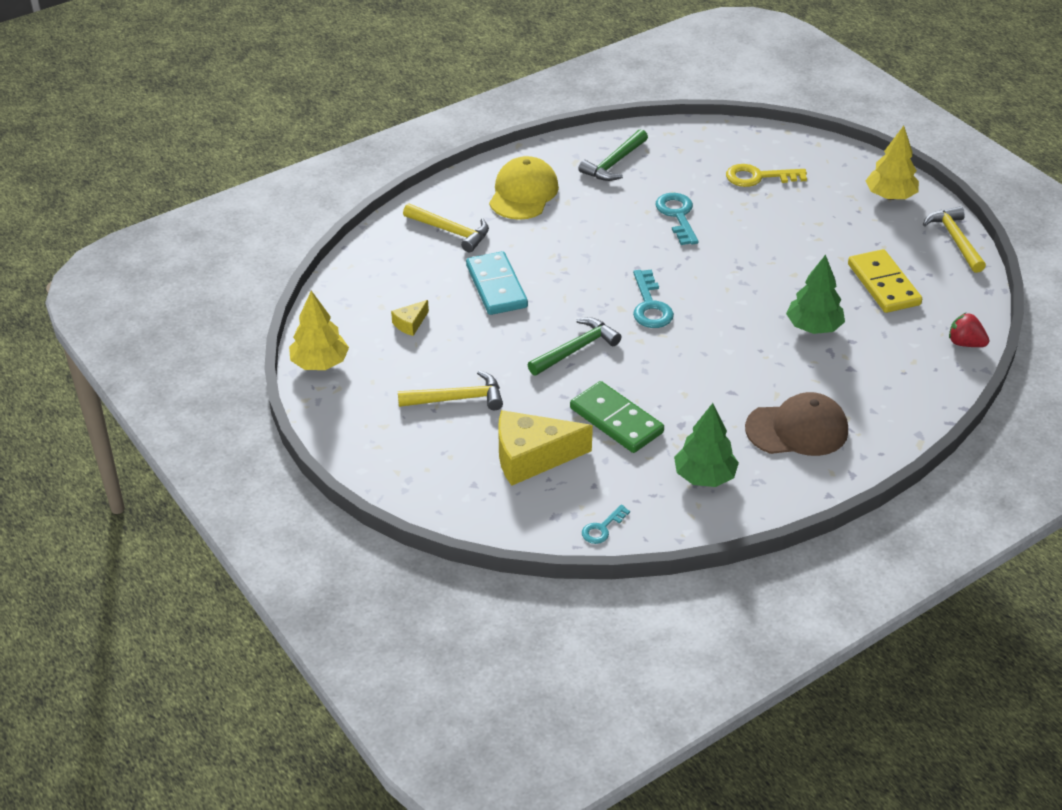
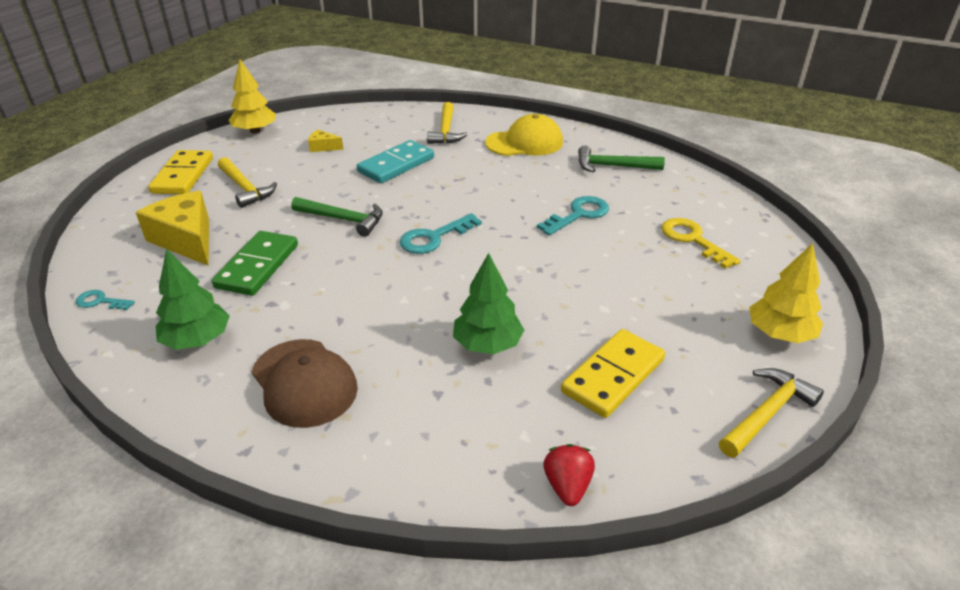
camera: 60 degrees right, 5 degrees down
none -> yellow domino [148,150,213,194]

